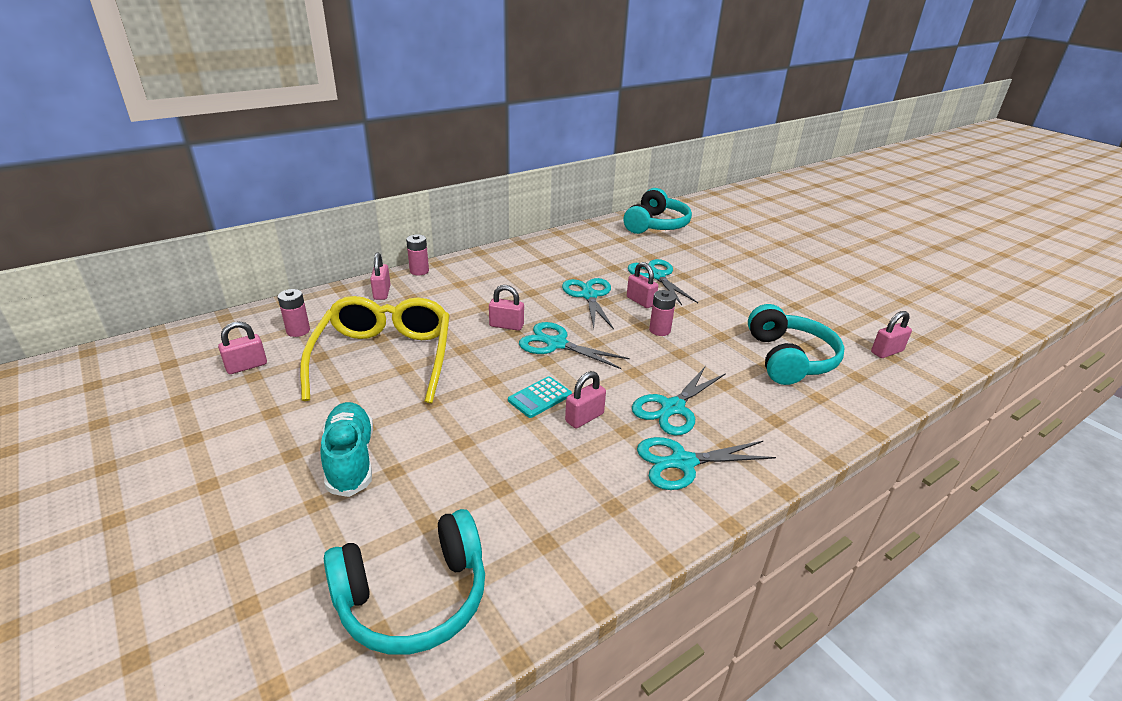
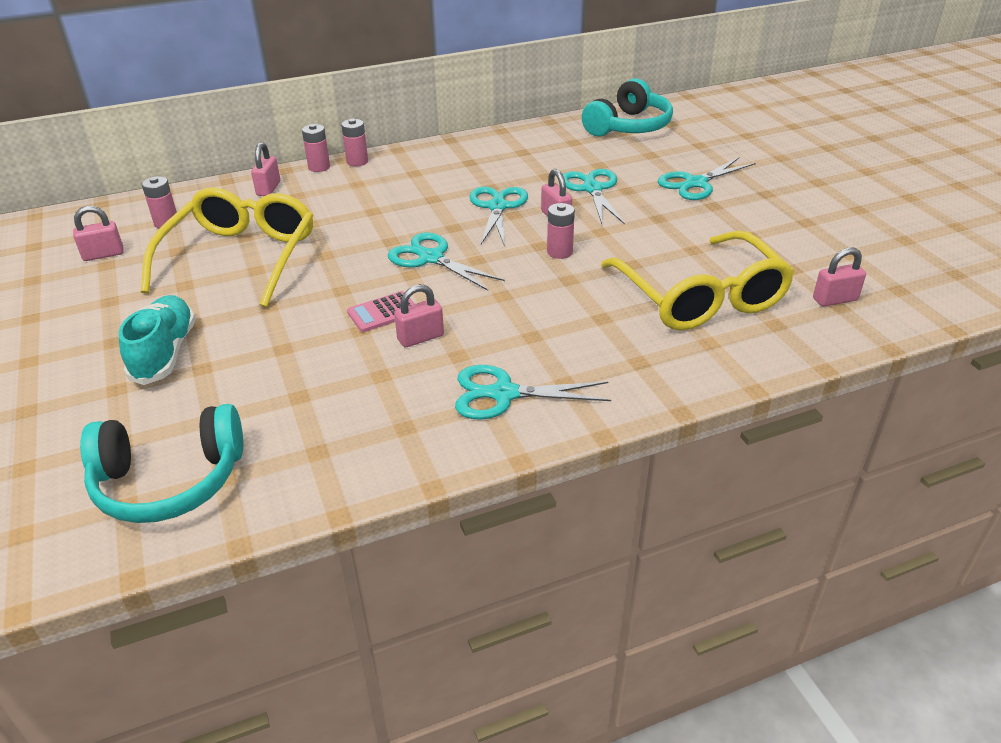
camera: 15 degrees right, 5 degrees up
pink padlock [489,285,524,331] -> none
turquoise calculator [508,376,572,418] -> pink calculator [347,291,414,332]
turquoise scissors [632,366,726,436] -> turquoise scissors moved to [658,157,756,200]
turquoise headphones [748,304,845,385] -> yellow glasses [601,230,795,331]
none -> pink battery [341,119,368,166]

